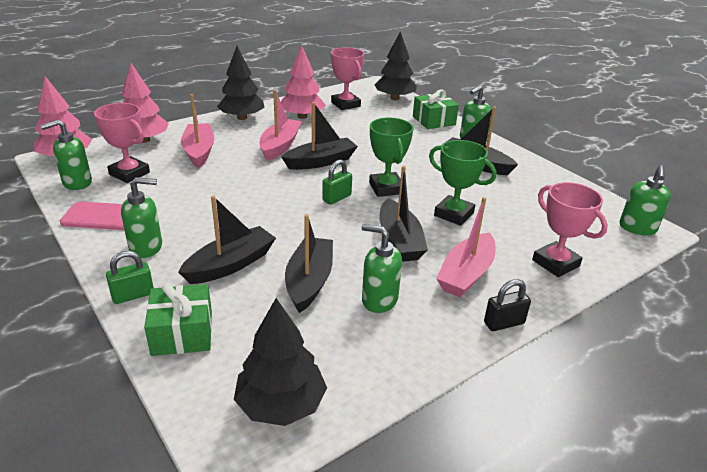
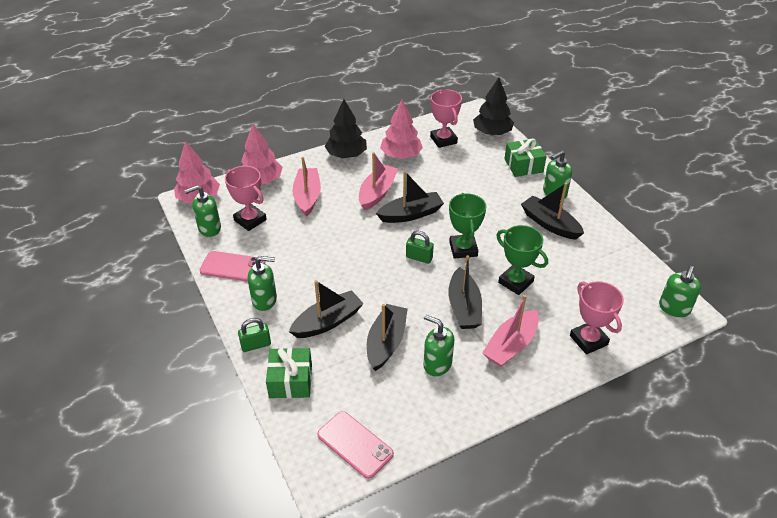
camera: 10 degrees right, 10 degrees up
black tree [234,298,327,426] -> pink phone [317,411,394,479]
green padlock [322,159,352,205] -> green padlock turned 60 degrees clockwise [406,231,434,264]
black padlock [484,279,531,331] -> none

